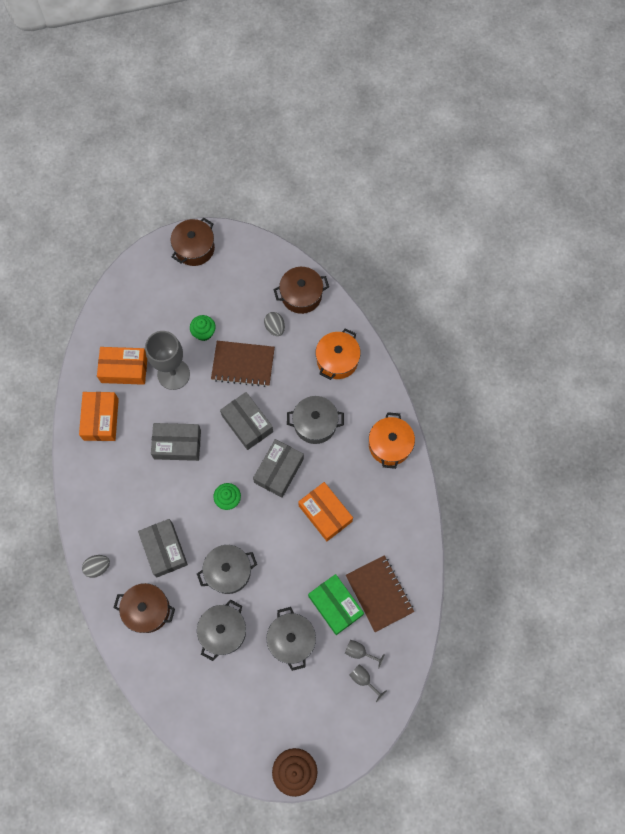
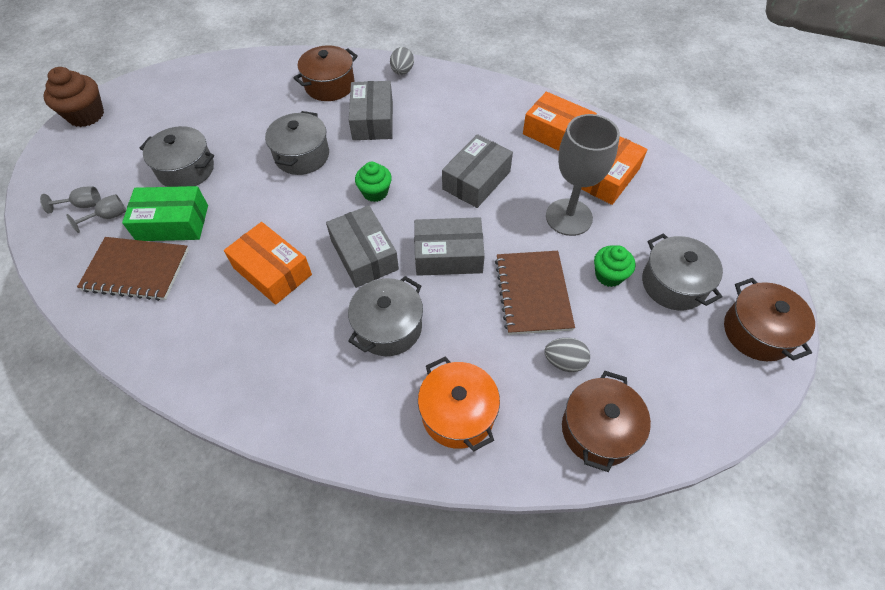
camera: 125 degrees right, 15 degrees down
grey box [138,519,188,577] -> grey box turned 75 degrees clockwise [349,81,393,140]
grey pot [197,600,246,661] -> grey pot moved to [642,233,723,310]
brown notebook [211,341,275,387] -> brown notebook turned 45 degrees counterclockwise [495,251,575,335]
orange box [298,482,353,541] -> orange box turned 45 degrees clockwise [224,222,312,305]
orange pot [369,412,415,469] -> none

